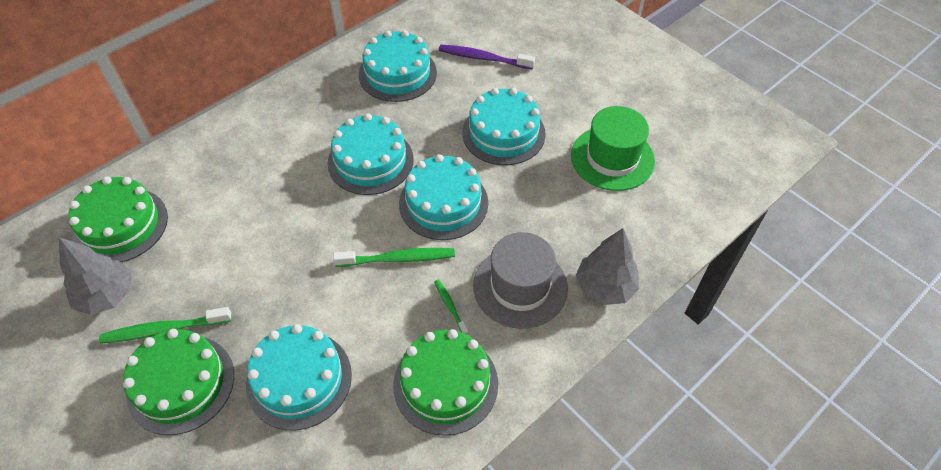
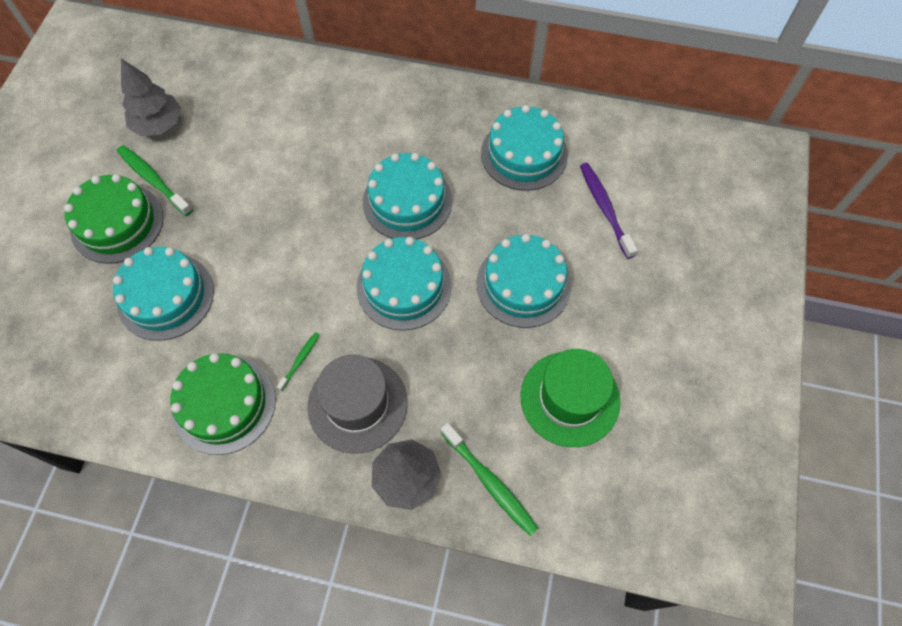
camera: 55 degrees right, 10 degrees up
green cake [68,177,168,262] -> none
green toothbrush [333,248,455,267] -> green toothbrush moved to [440,423,539,536]

